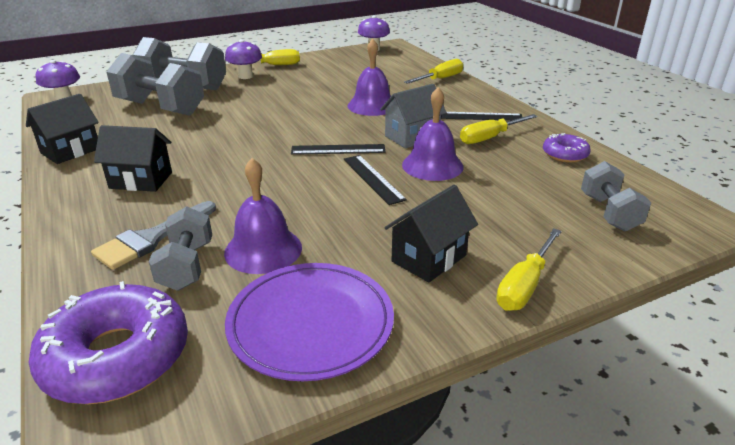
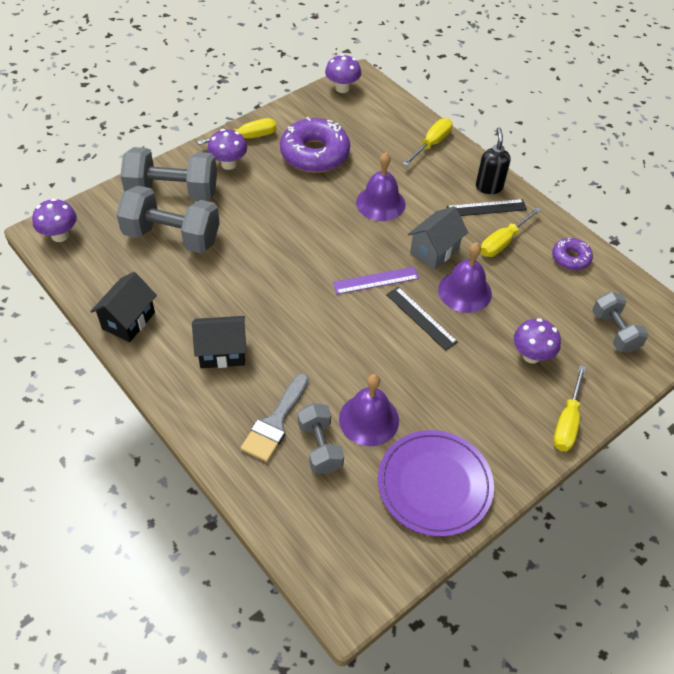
camera: 15 degrees left, 20 degrees up
purple donut [28,281,188,404] -> purple donut moved to [280,117,350,173]
black ruler [291,144,386,155] -> purple ruler [333,267,419,294]
black house [384,185,478,282] -> none
none -> black soap dispenser [476,127,511,194]
none -> purple mushroom [513,318,561,364]

